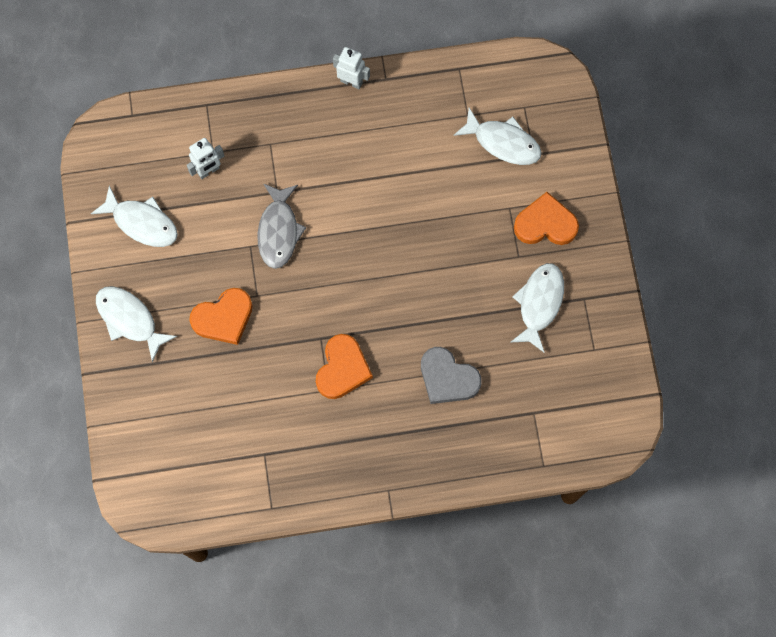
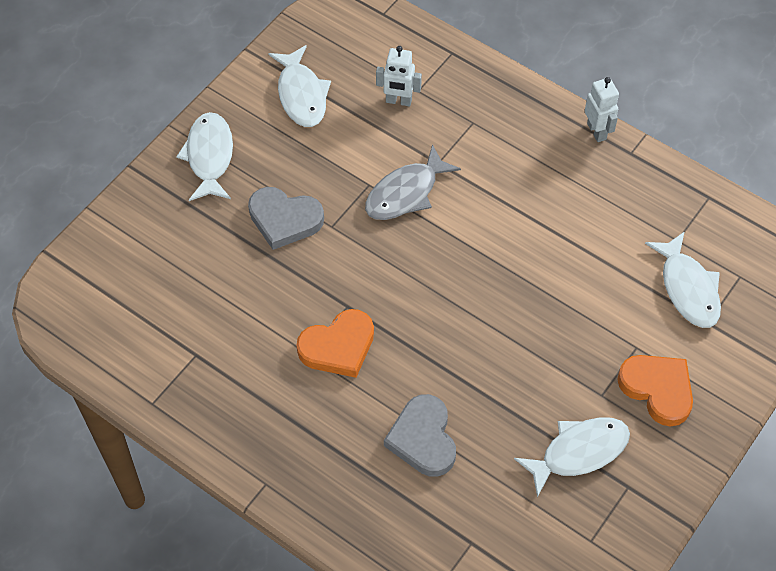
camera: 45 degrees right, 15 degrees down
orange heart [189,288,253,345] -> grey heart [248,187,324,250]

